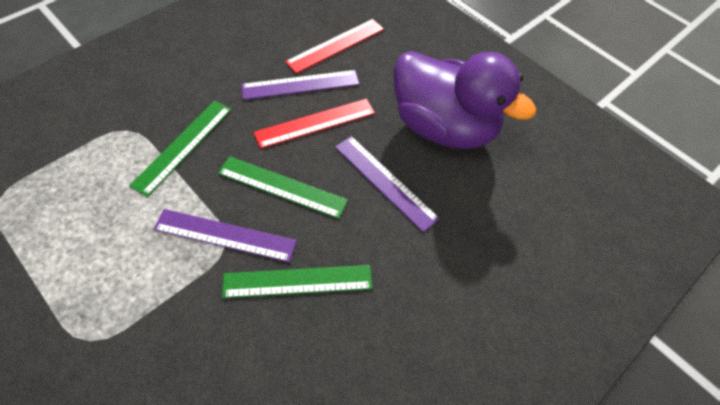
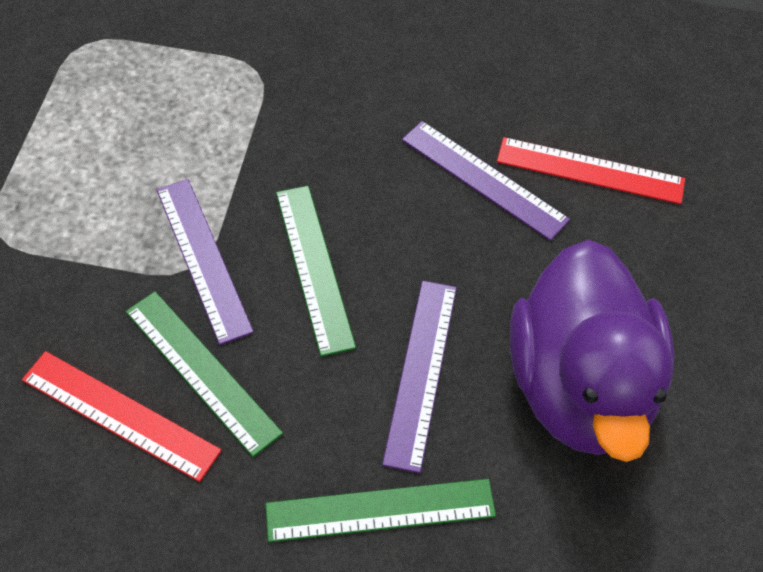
camera: 55 degrees right, 0 degrees up
green ruler [129,101,231,197] -> green ruler moved to [265,479,496,542]
red ruler [253,99,375,149] -> red ruler moved to [22,351,222,482]

